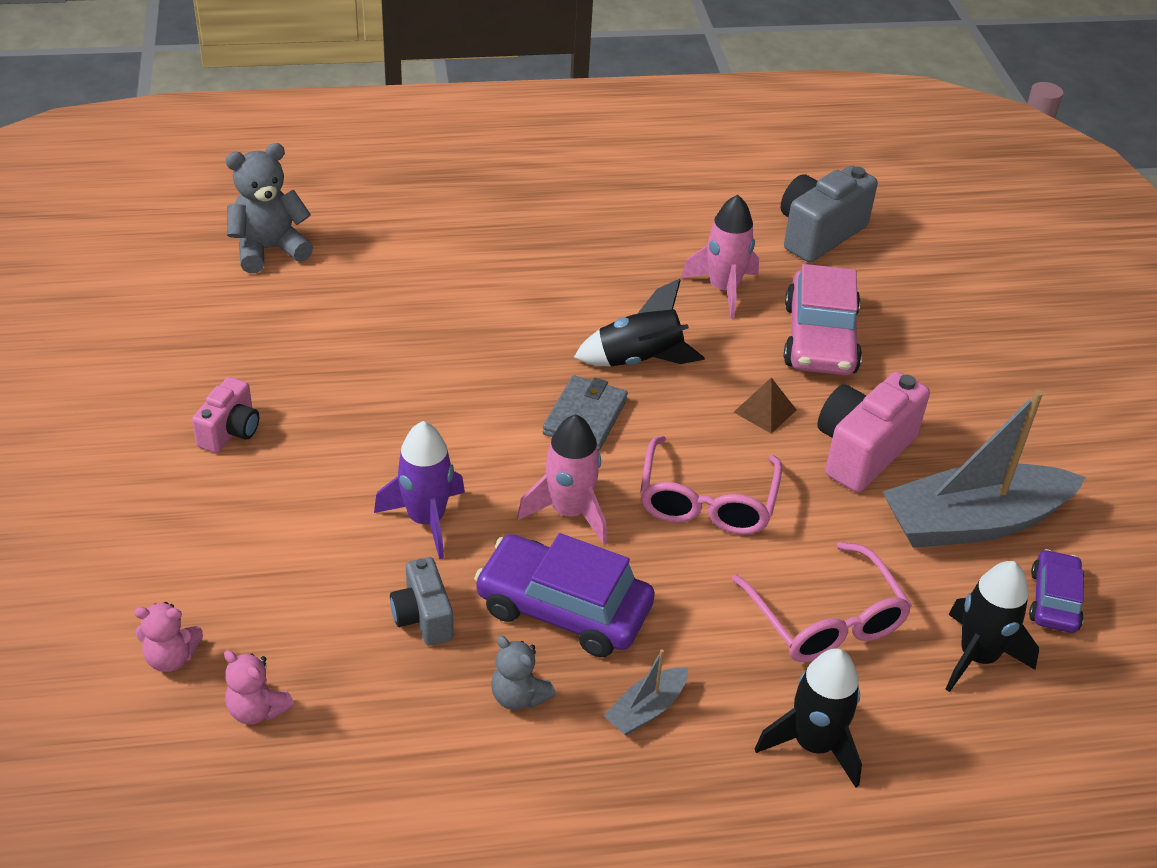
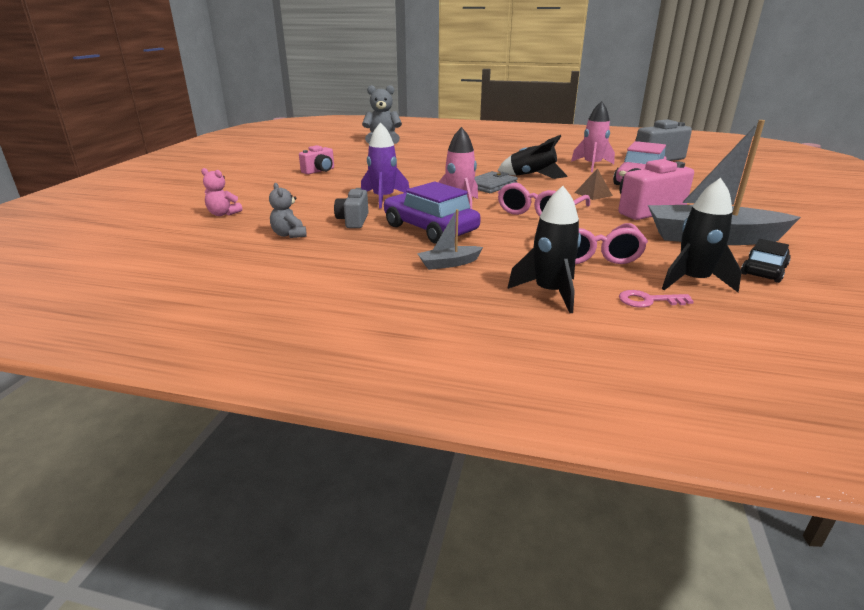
camera: 25 degrees right, 15 degrees down
pink teddy bear [224,650,294,724] -> none
grey teddy bear [491,636,556,710] -> grey teddy bear moved to [269,183,307,238]
purple car [1029,549,1084,633] -> black car [741,239,791,283]
none -> pink key [619,290,694,308]

